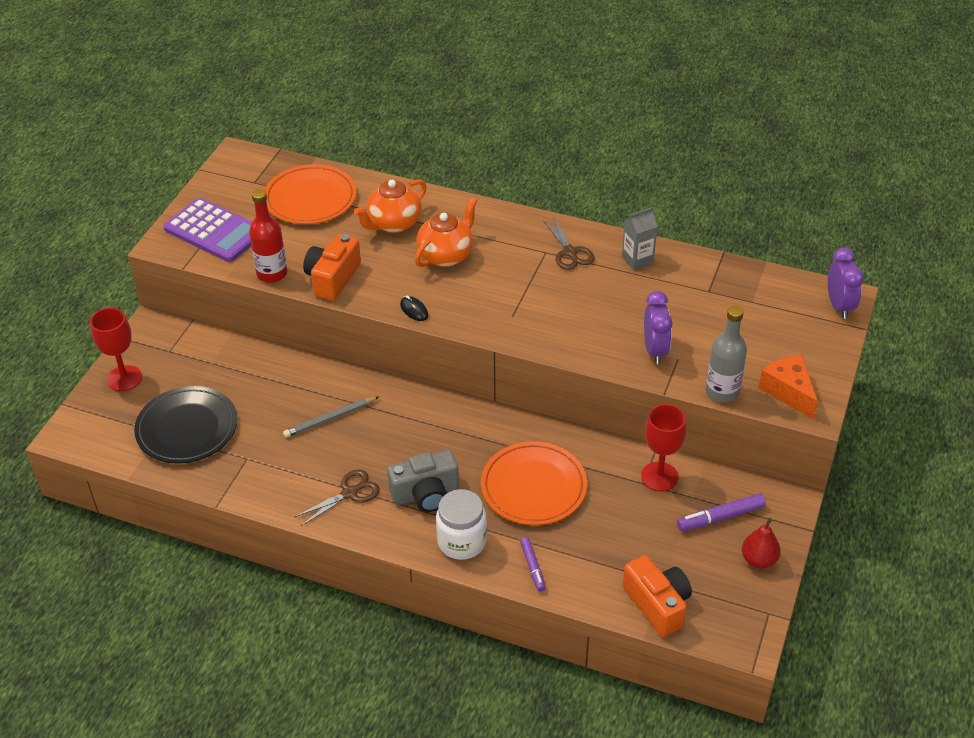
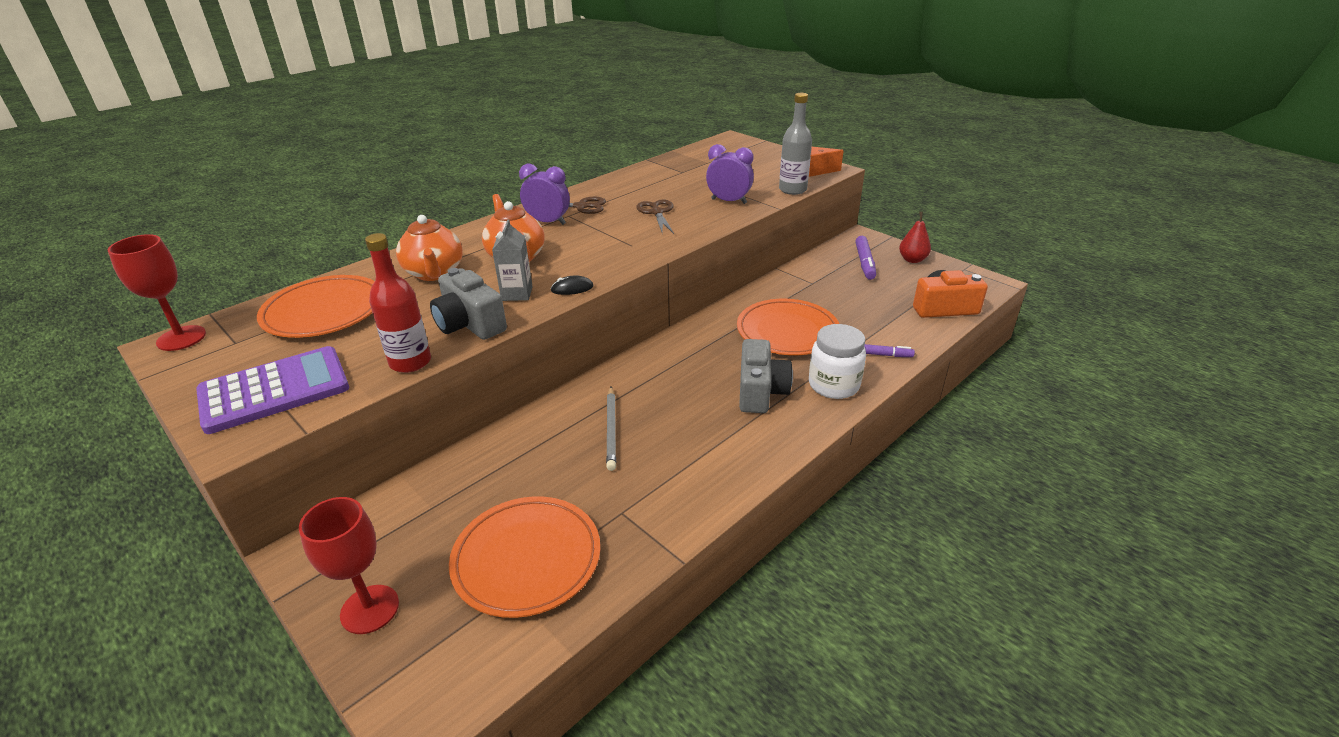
camera: 65 degrees left, 10 degrees down
black plate [134,386,238,464] -> orange plate [449,496,600,618]
brown scissors [295,469,380,526] -> brown scissors moved to [636,199,674,234]
orange camera [303,234,361,301] -> grey camera [430,268,507,340]
grey carton [622,207,658,270] -> grey carton moved to [492,219,533,301]
red goblet [641,404,686,491] -> red goblet moved to [108,234,206,351]
purple clock [828,247,864,319] -> purple clock moved to [519,164,570,225]

